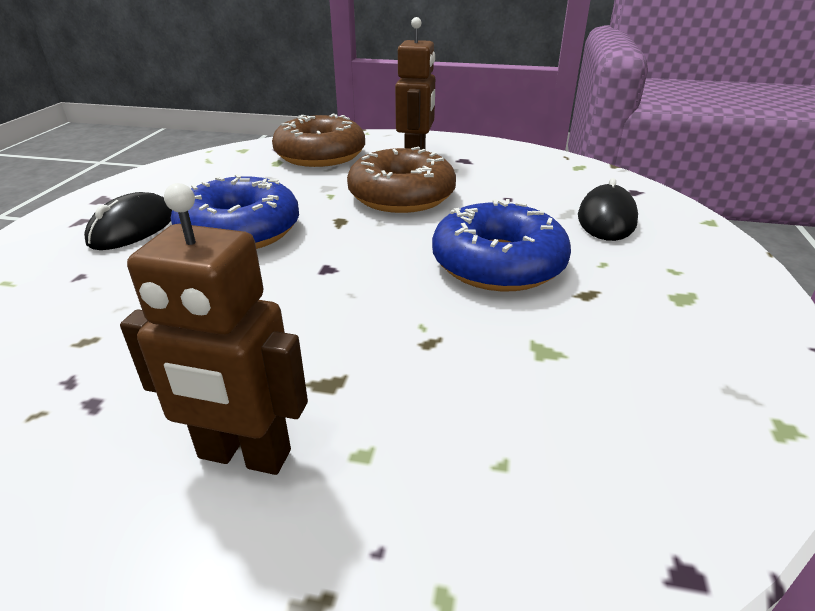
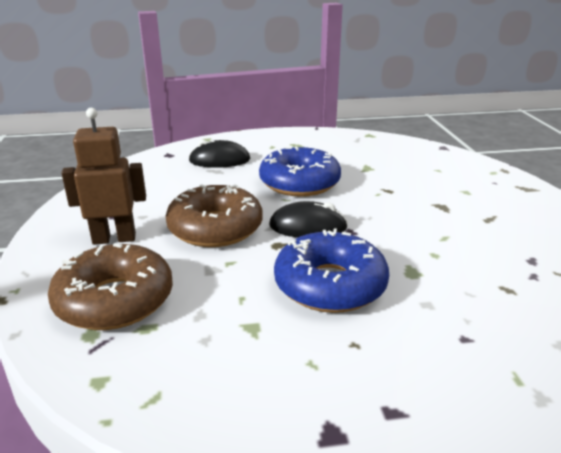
camera: 110 degrees left, 5 degrees down
black mouse [84,192,172,250] -> black mouse moved to [269,201,348,238]
brown robot [120,183,308,475] -> none

